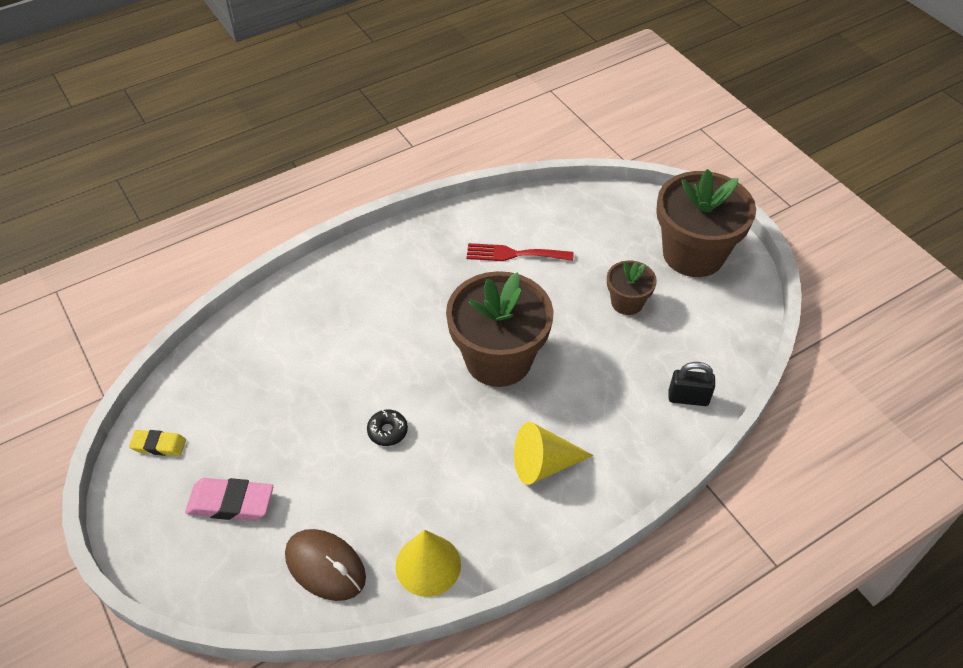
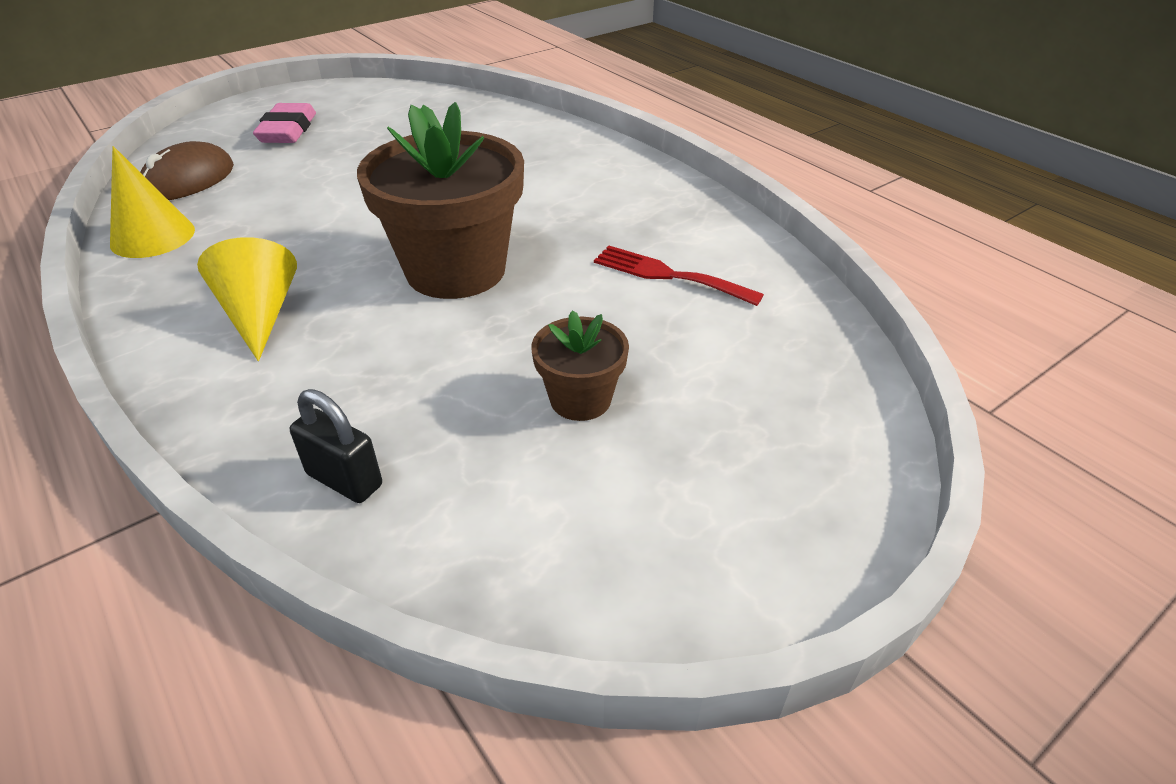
camera: 85 degrees right, 10 degrees down
yellow eraser [129,430,186,456] -> none
black donut [367,410,408,446] -> none
red fork [467,243,574,261] -> red fork turned 60 degrees counterclockwise [594,246,764,306]
brown flower pot [656,169,756,277] -> none
black padlock [669,362,715,406] -> black padlock turned 60 degrees counterclockwise [290,389,382,503]

